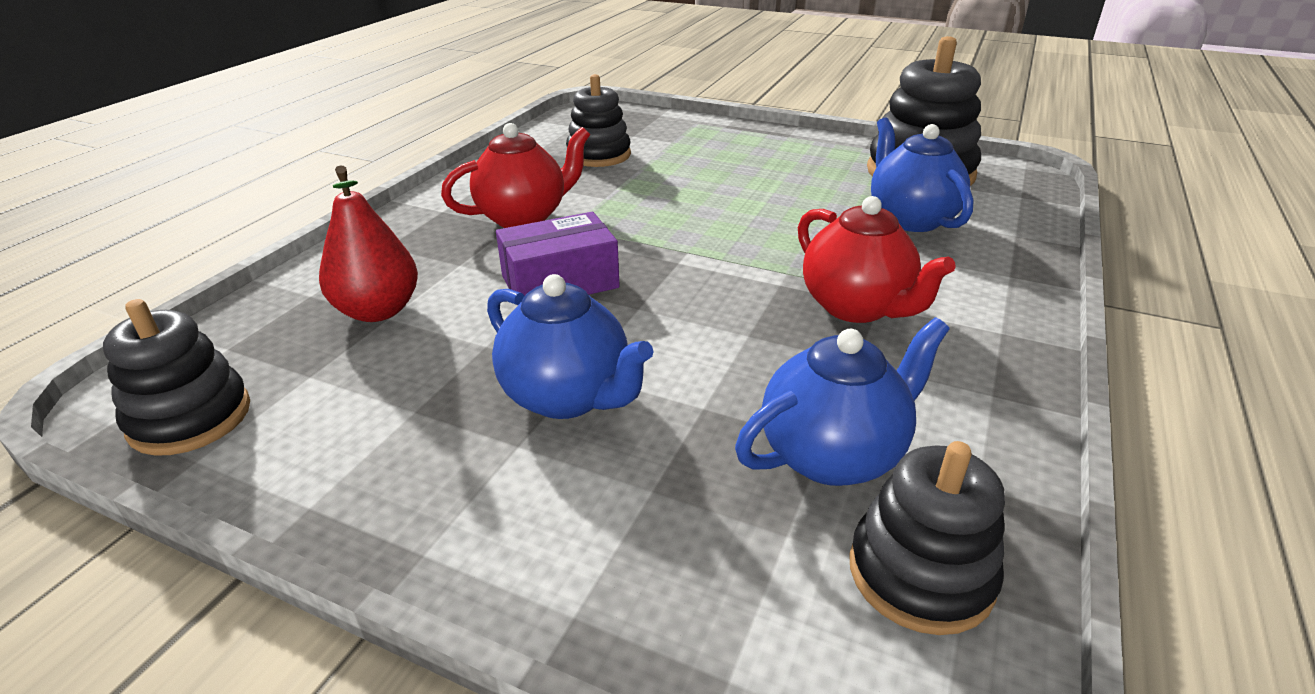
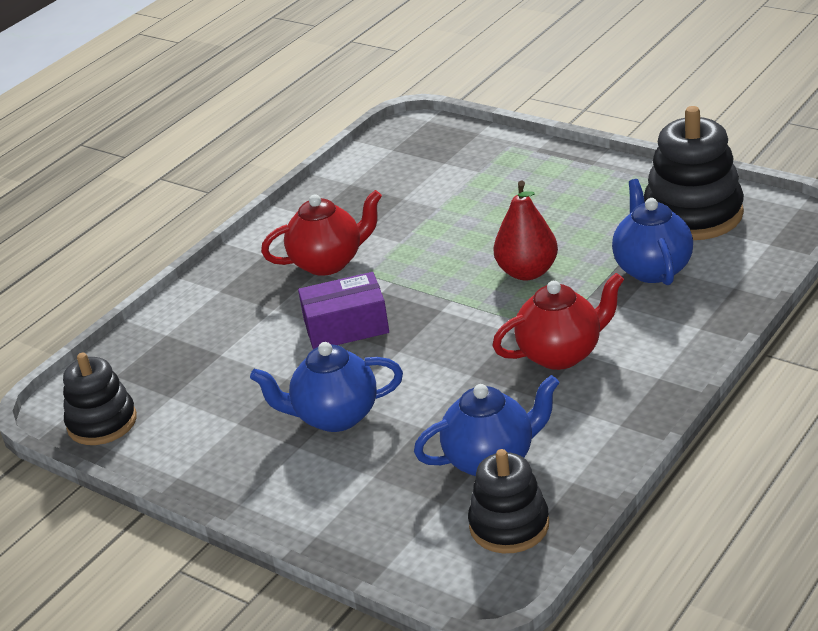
camera: 15 degrees right, 0 degrees up
red pear [319,166,418,322] -> red pear moved to [493,181,558,280]
blue teapot [487,274,654,419] -> blue teapot turned 120 degrees clockwise [250,342,403,432]
black stacking toy [566,74,631,167] -> none
red teapot [798,196,956,323] -> red teapot turned 90 degrees counterclockwise [492,273,624,370]

